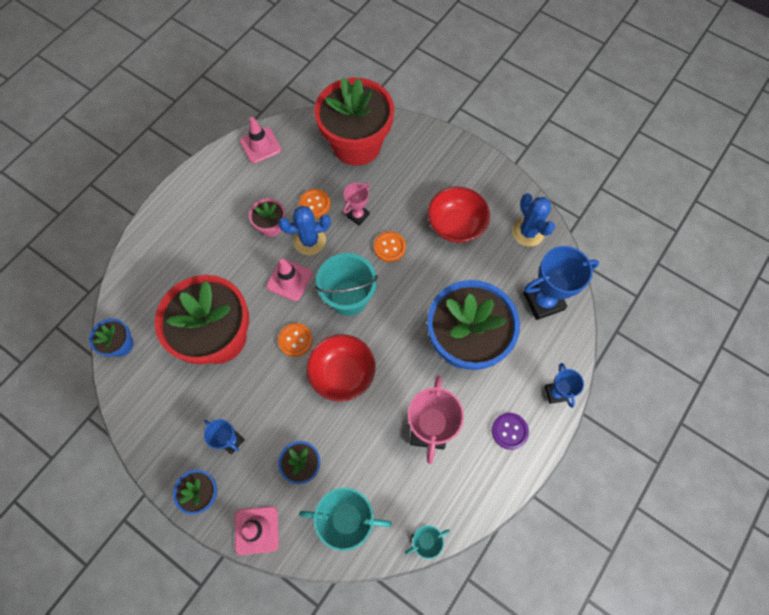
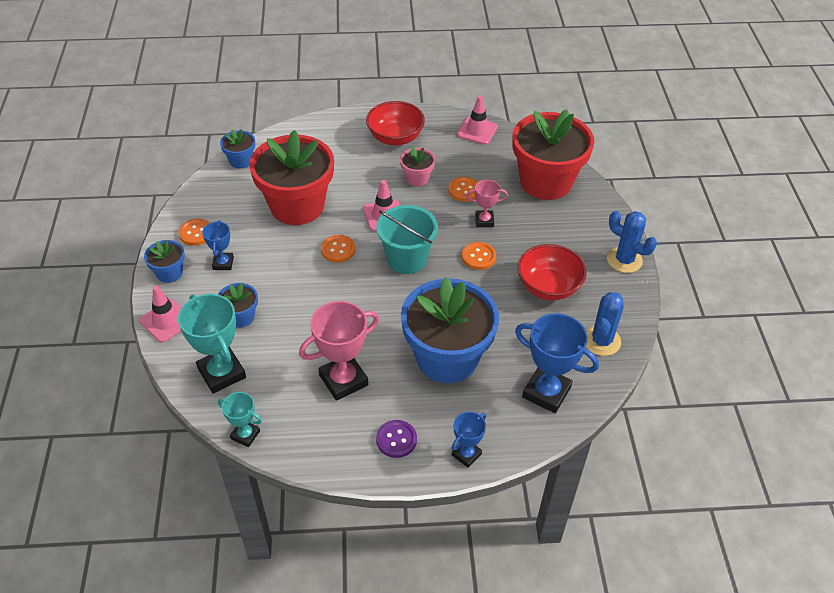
camera: 50 degrees right, 20 degrees down
blue cactus [278,206,331,255] -> blue cactus moved to [607,211,657,273]
red bowl [306,334,375,402] -> red bowl moved to [366,101,425,145]
none -> orange button [178,218,210,246]

